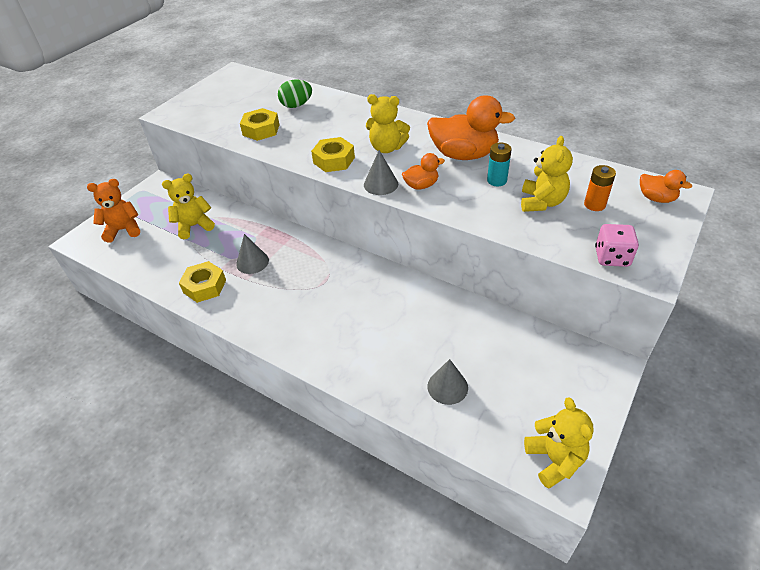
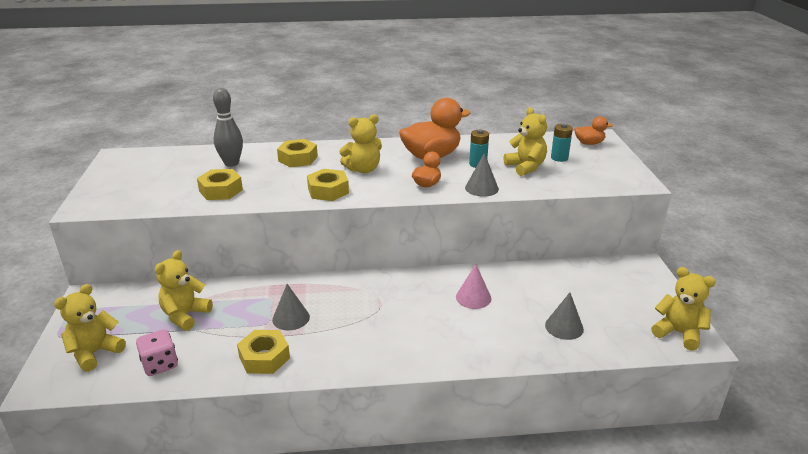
camera: 40 degrees left, 15 degrees down
orange teddy bear [87,179,140,243] -> yellow teddy bear [54,284,126,372]
green egg [278,79,312,108] -> grey bowling pin [213,88,243,167]
grey cone [364,150,398,195] -> grey cone moved to [465,153,499,197]
orange battery [584,165,616,211] -> turquoise battery [551,124,573,162]
pink dice [595,224,639,267] -> pink dice moved to [136,329,178,376]
none -> yellow nut [277,139,318,167]
none -> pink cone [456,264,492,309]

